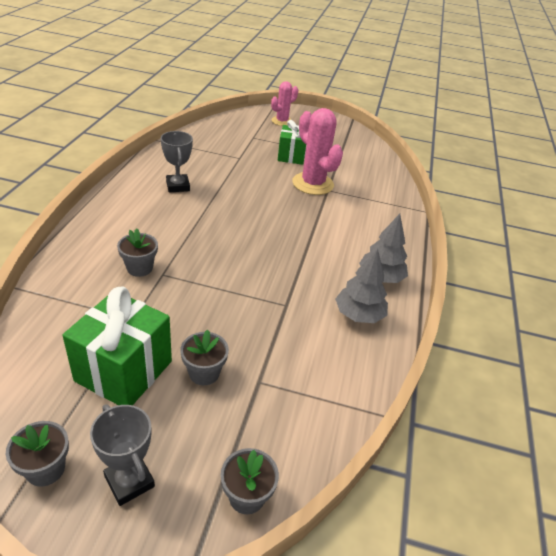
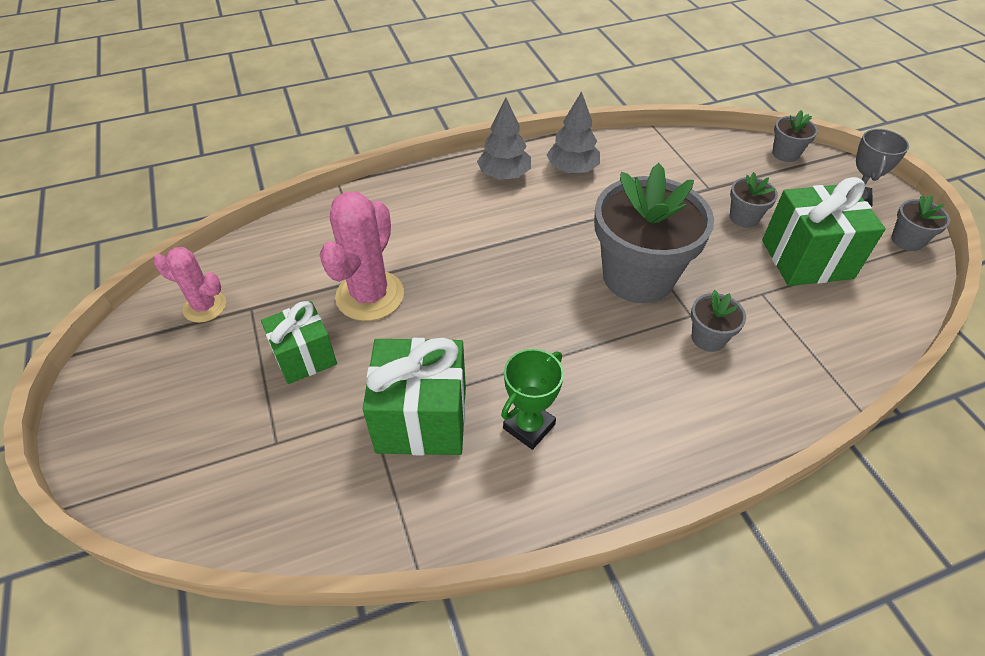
camera: 120 degrees left, 10 degrees up
grey trophy [161,131,193,192] -> green trophy [501,349,564,450]
pink cactus [271,81,298,126] -> pink cactus moved to [154,247,226,323]
none -> green gift [363,338,466,455]
none -> grey flower pot [594,163,714,303]

